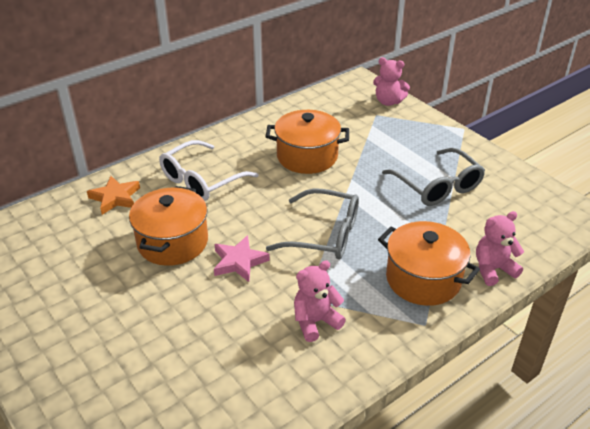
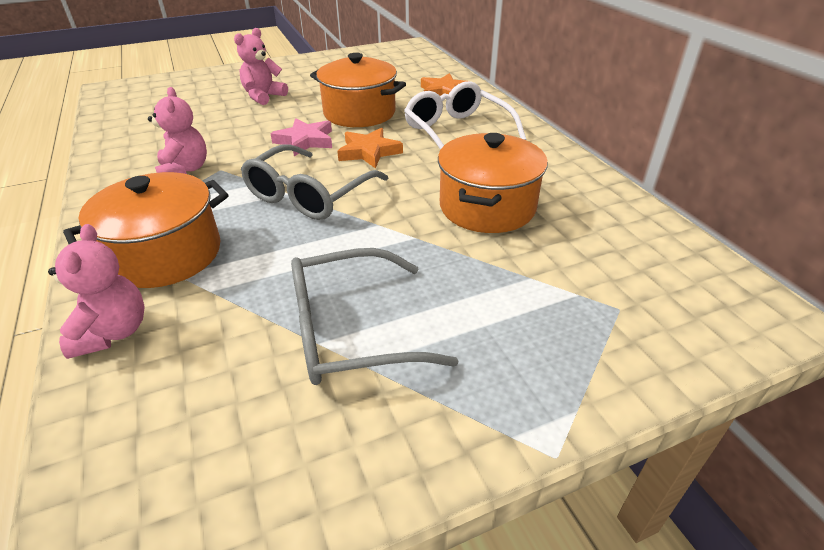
camera: 105 degrees right, 0 degrees up
pink teddy bear [373,57,410,106] -> pink teddy bear moved to [234,28,288,105]
none -> orange star [337,128,403,169]

